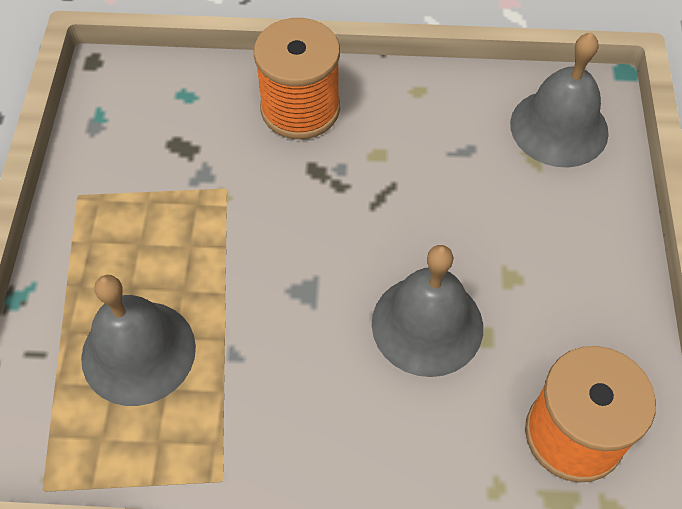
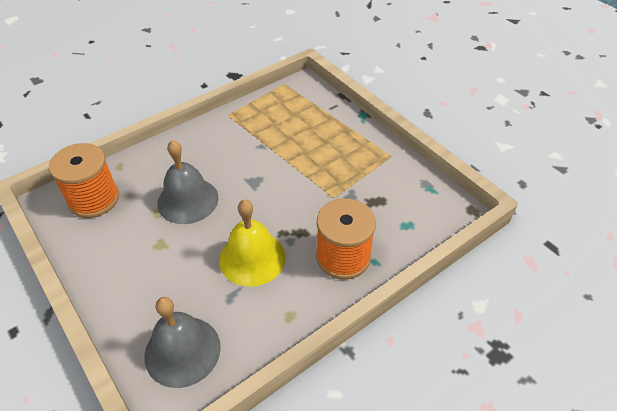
camera: 140 degrees right, 10 degrees down
grey bell [81,275,196,406] -> none
none -> yellow bell [219,199,285,287]

